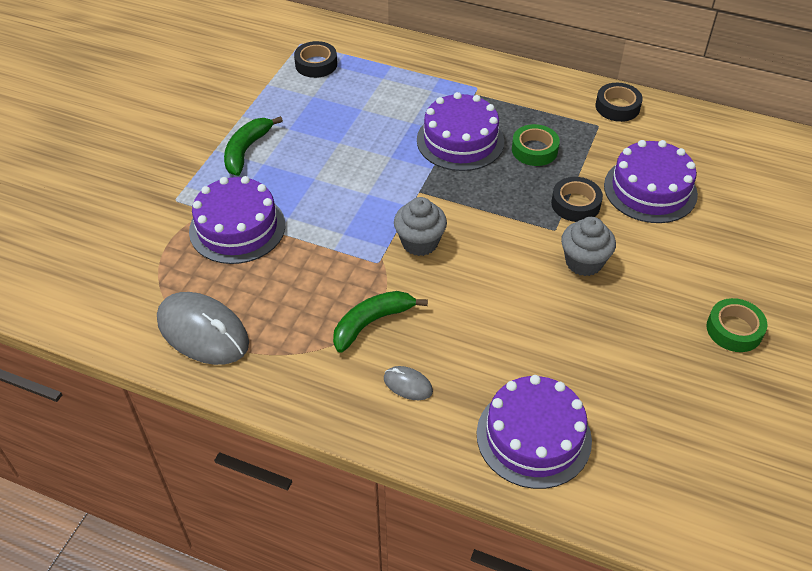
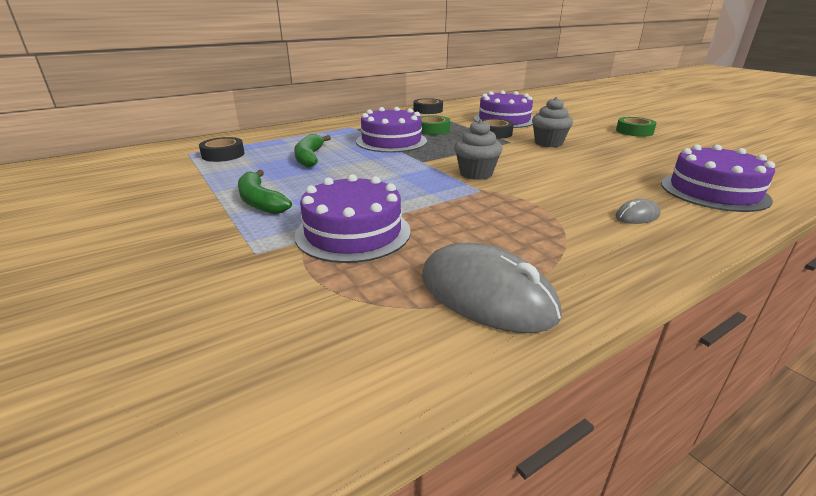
camera: 55 degrees left, 20 degrees down
grey mouse [157,292,249,365] -> grey mouse turned 60 degrees clockwise [422,243,561,333]
green banana [333,291,428,353] -> green banana moved to [294,134,331,167]

